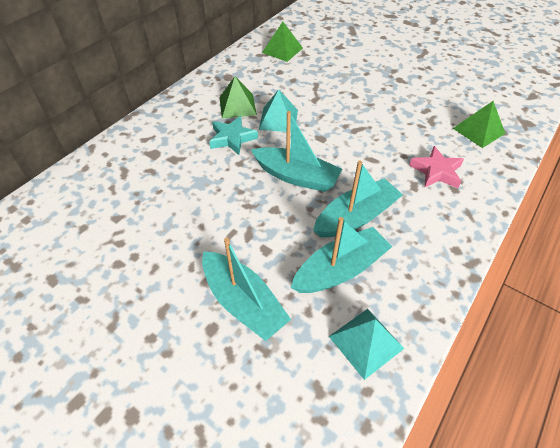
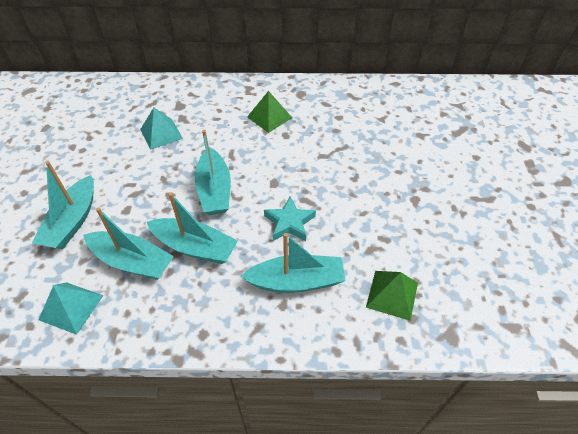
camera: 55 degrees right, 0 degrees up
turquoise star [209,116,258,155] -> turquoise star moved to [264,196,316,241]
turquoise pyramid [259,89,298,132] -> turquoise pyramid moved to [140,108,183,150]
green pyramid [262,22,303,62] -> none
pink star [409,146,464,188] -> turquoise boat [241,233,346,293]

